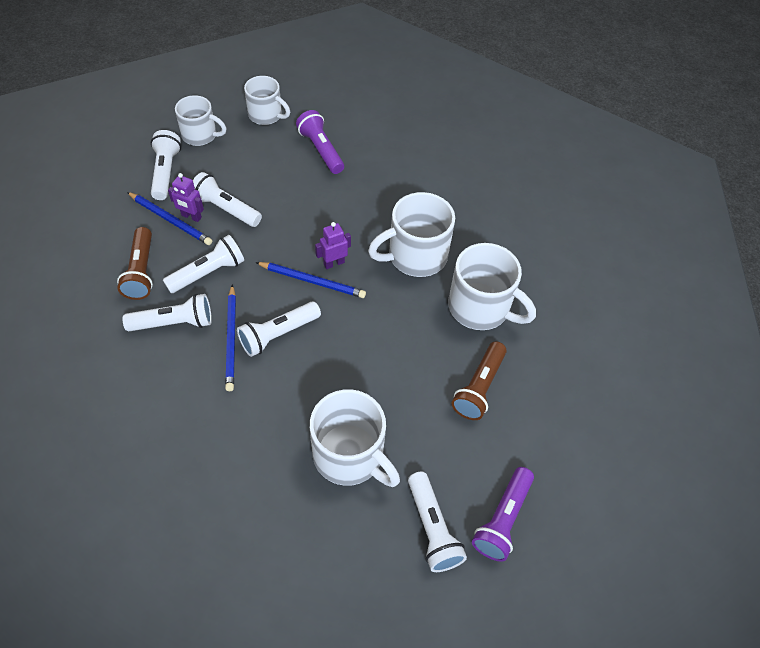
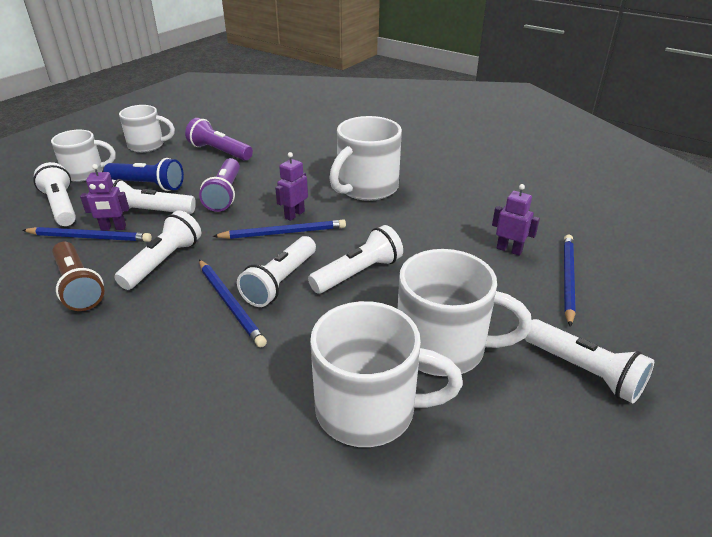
camera: 25 degrees left, 20 degrees down
white flashlight [122,294,212,331] -> white flashlight moved to [308,225,403,294]
white mug [448,243,536,330] -> white mug moved to [310,301,463,447]
brown flashlight [451,341,507,420] -> purple robot [492,184,540,256]
purple flashlight [472,467,534,562] -> purple flashlight moved to [199,158,240,212]
none -> blue flashlight [103,158,184,191]
none -> blue pencil [564,235,576,327]

